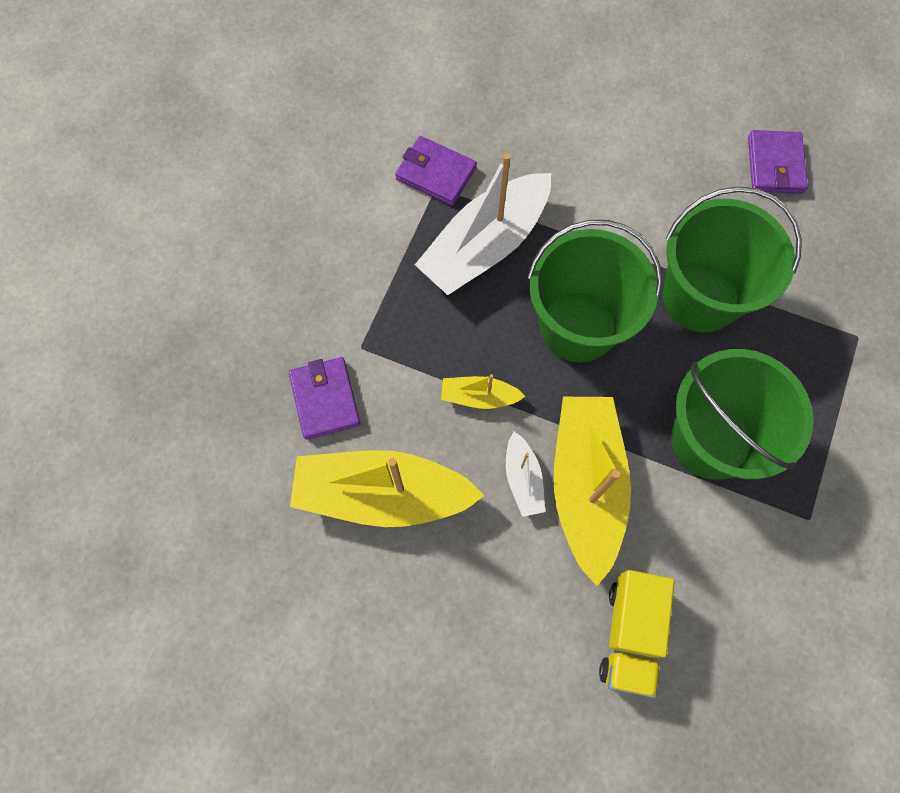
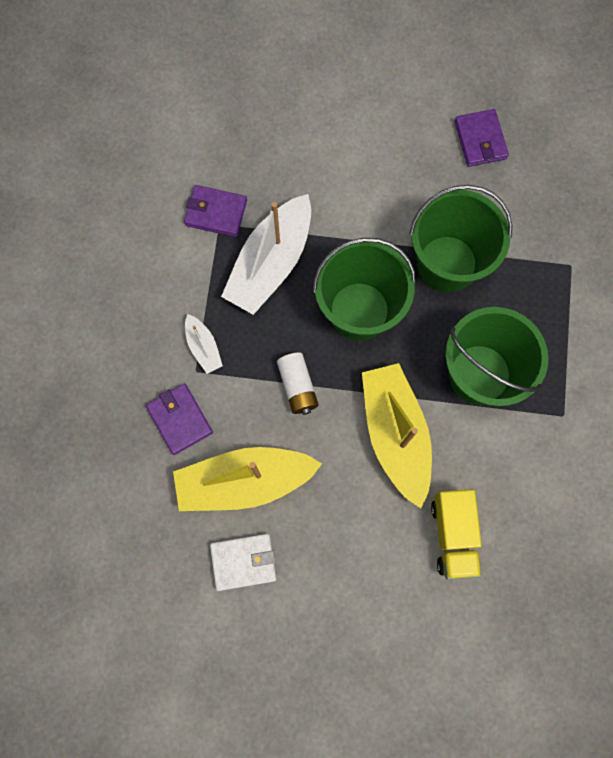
camera: 15 degrees left, 5 degrees up
yellow boat [441,374,525,409] -> white battery [277,352,319,415]
white boat [506,432,545,517] -> white boat moved to [185,314,223,374]
none -> white wallet [210,534,277,591]

